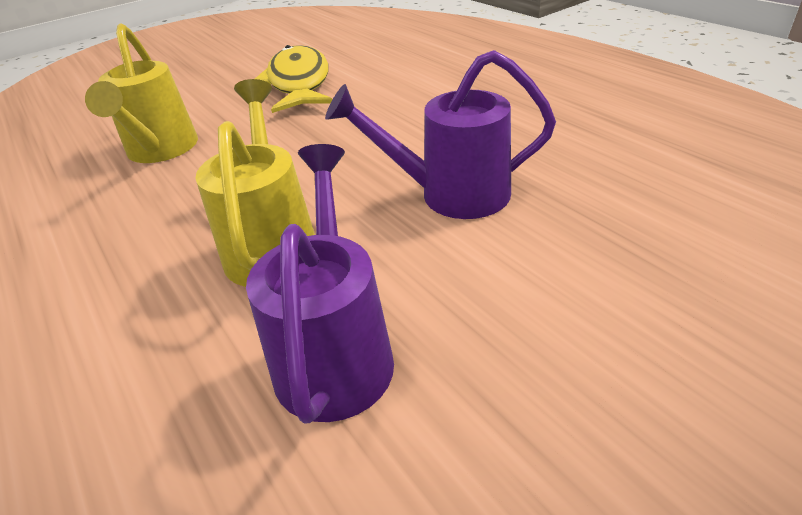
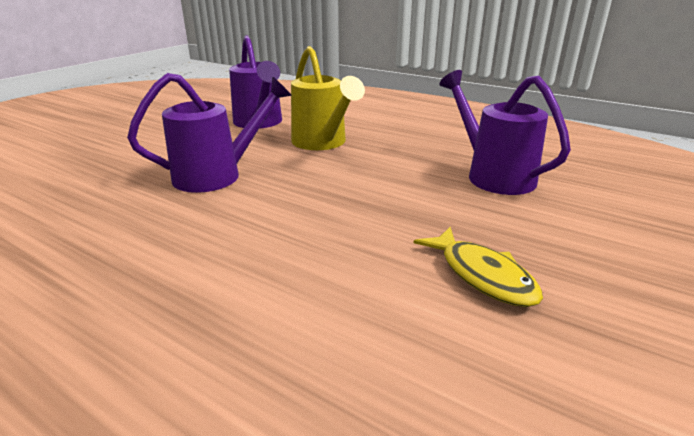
camera: 155 degrees right, 10 degrees down
yellow watering can [85,23,198,163] -> purple watering can [439,70,571,195]
yellow fish [255,45,333,113] -> yellow fish [414,227,543,307], size x0.62

